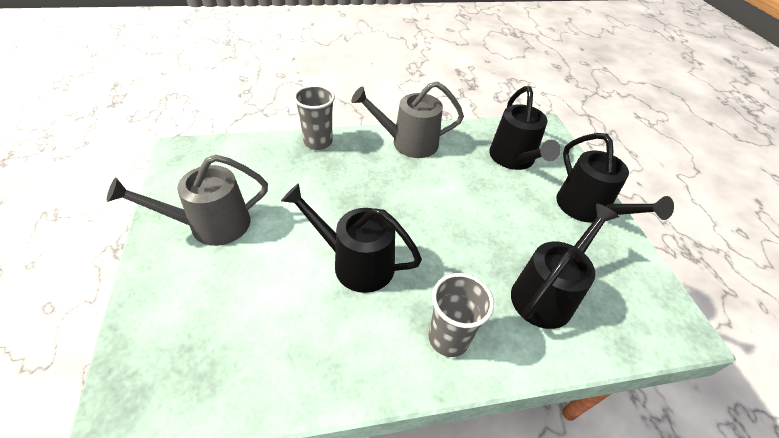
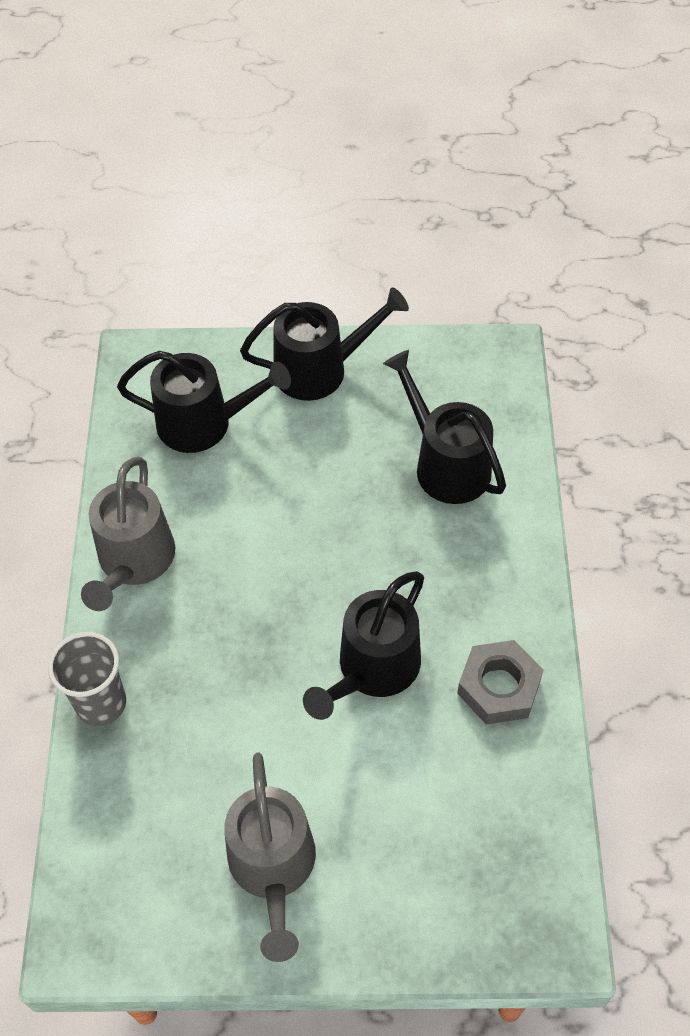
camera: 75 degrees left, 10 degrees up
grey cup [429,273,494,357] -> none
none -> grey nut [457,640,544,724]

